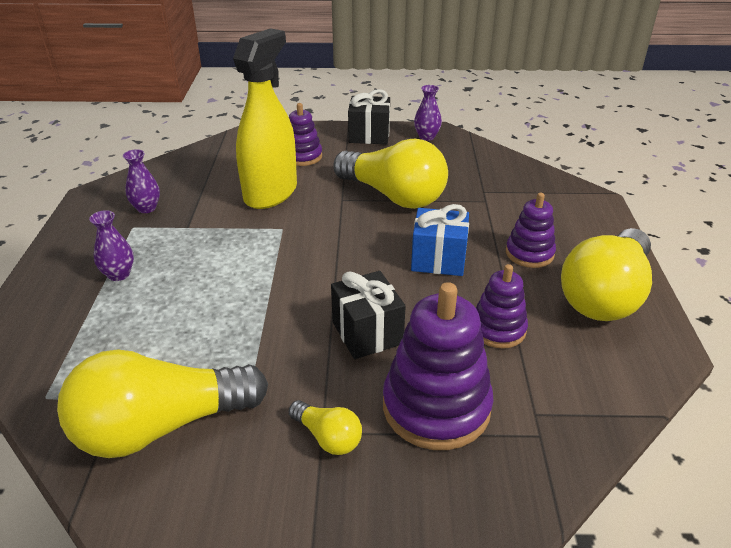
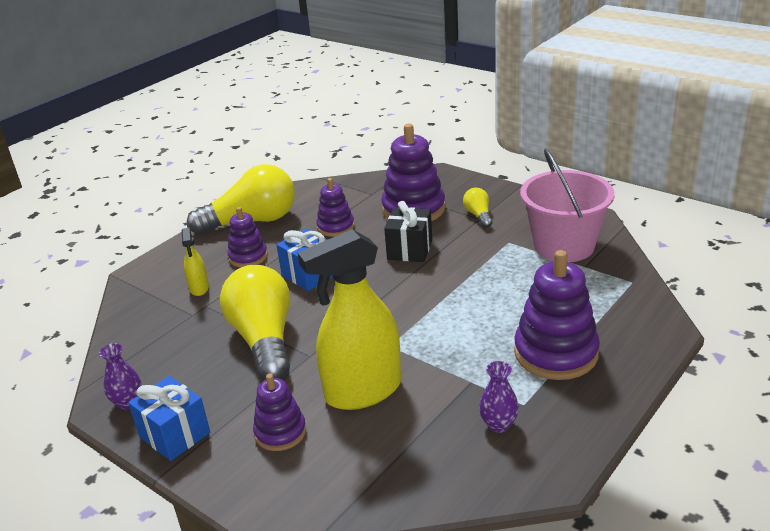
camera: 140 degrees left, 5 degrees down
yellow light bulb [57,349,268,458] -> pink bucket [520,148,615,262]
purple vase [89,210,134,281] -> purple stacking toy [514,250,600,380]
black gift [348,89,390,144] -> blue gift [128,376,210,461]
none -> yellow spray bottle [182,228,209,296]

